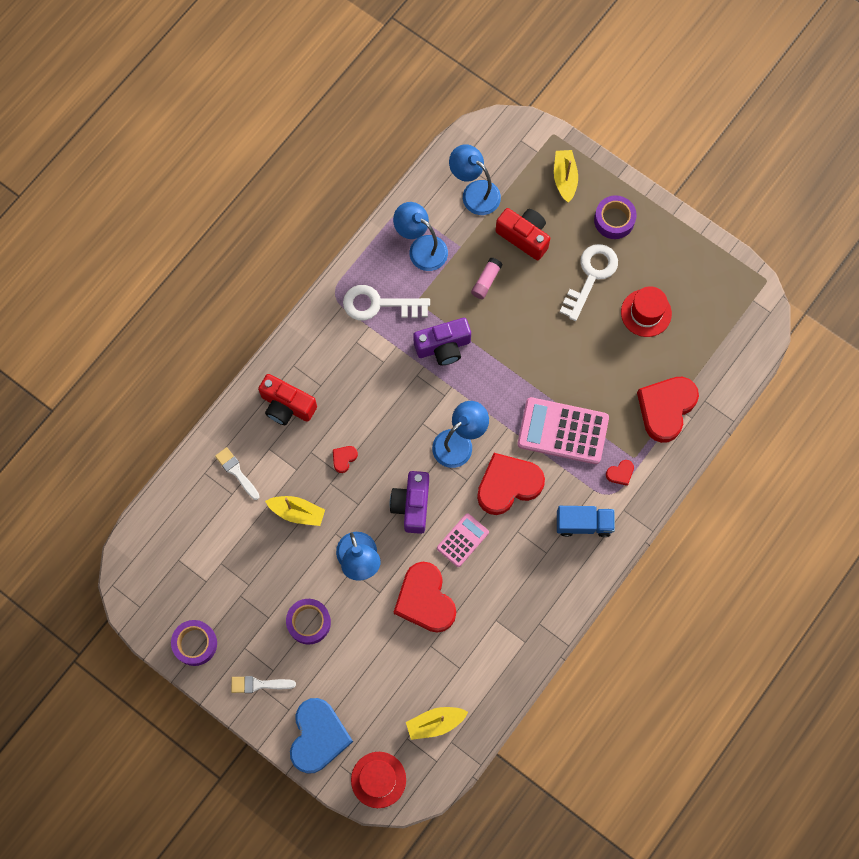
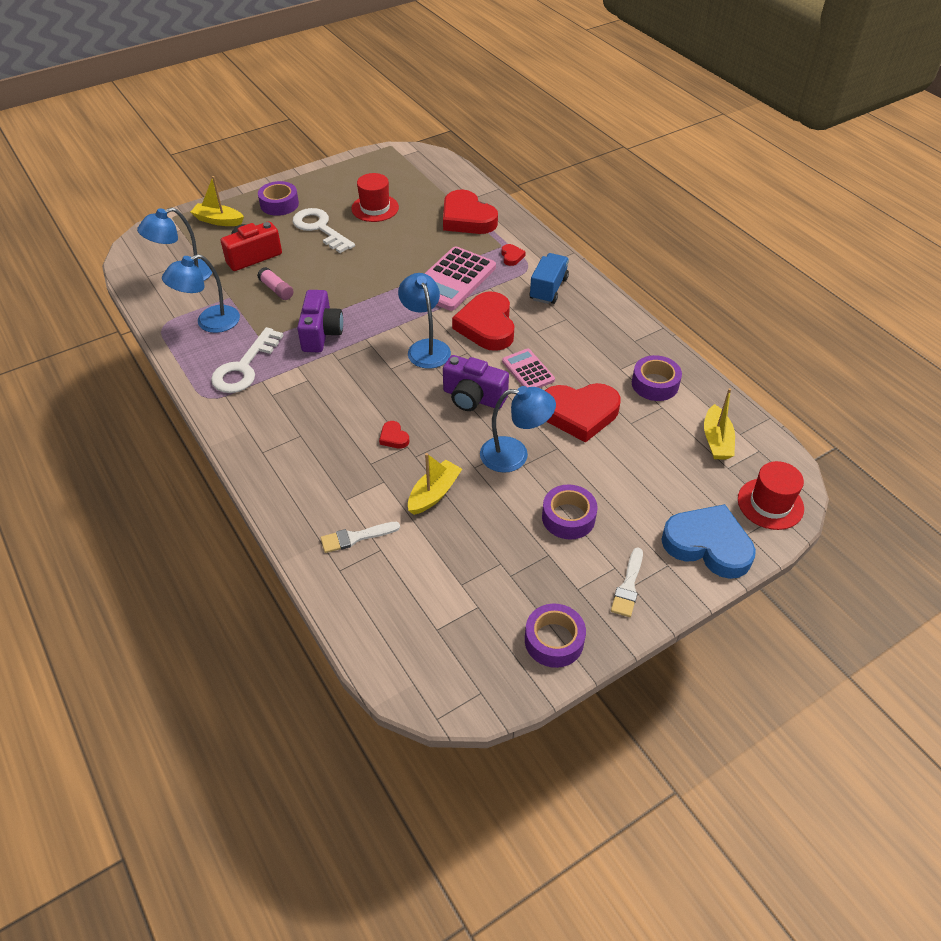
camera: 70 degrees left, 25 degrees down
red camera [258,374,317,425] -> none
none -> purple tape [632,355,682,401]

